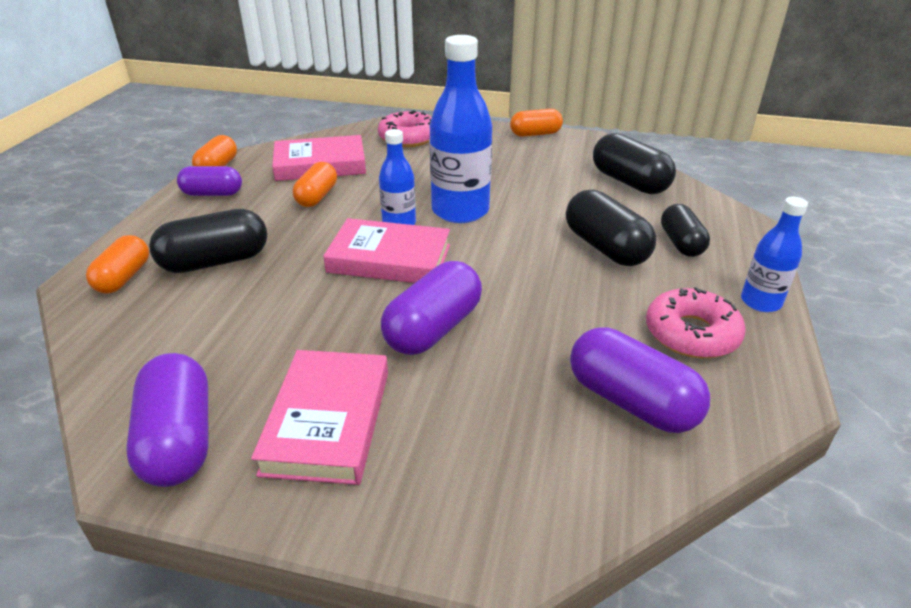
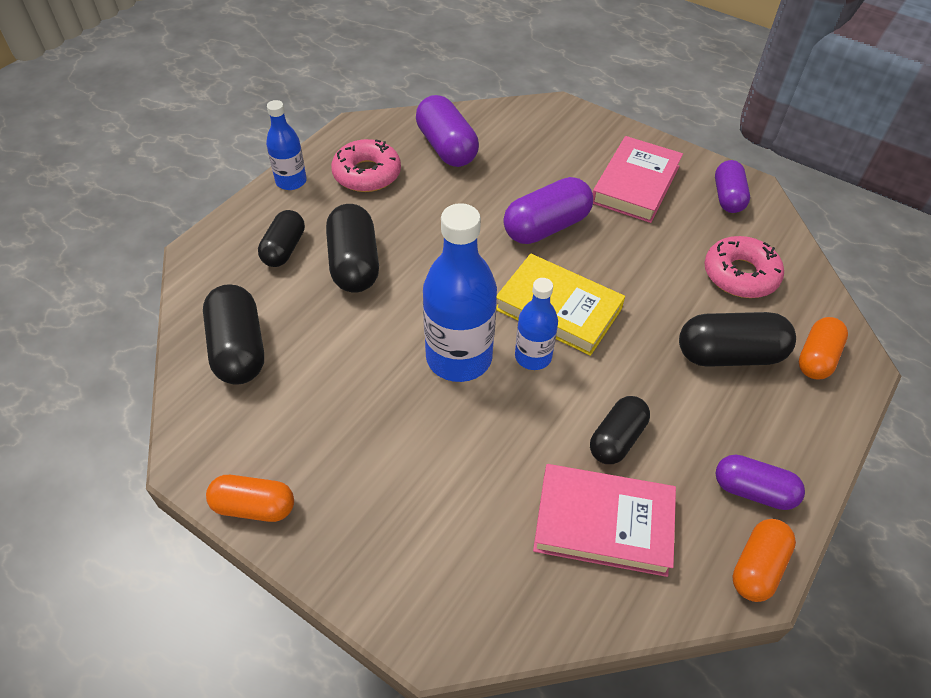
camera: 160 degrees left, 15 degrees up
purple capsule [126,353,208,487] -> purple capsule [715,160,750,213], size x0.67
orange capsule [293,162,337,207] -> black capsule [590,396,650,464]
pink book [323,218,450,283] -> yellow book [496,254,625,356]
pink donut [378,110,432,147] -> pink donut moved to [704,236,784,298]

